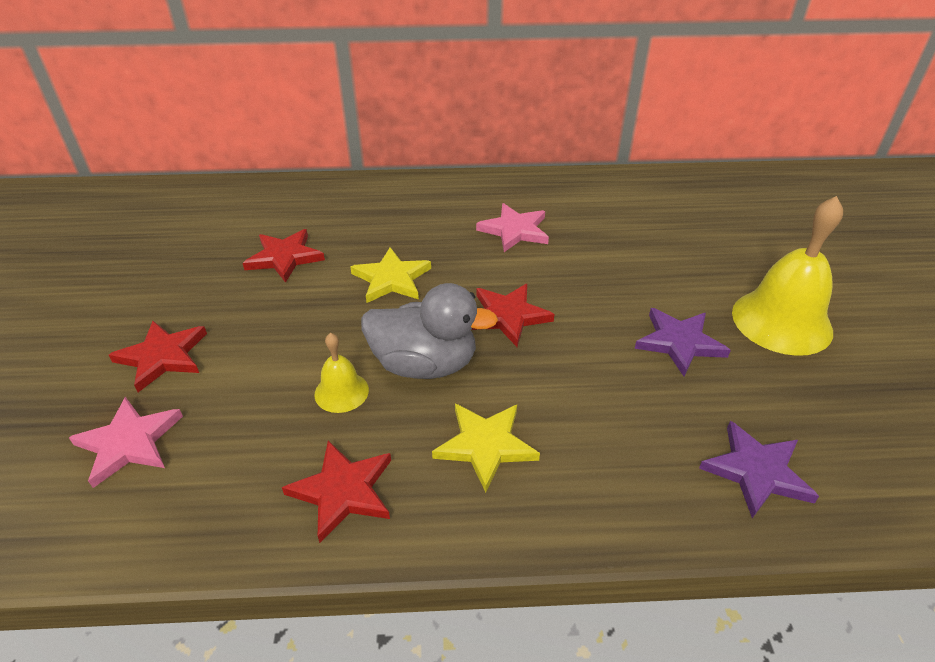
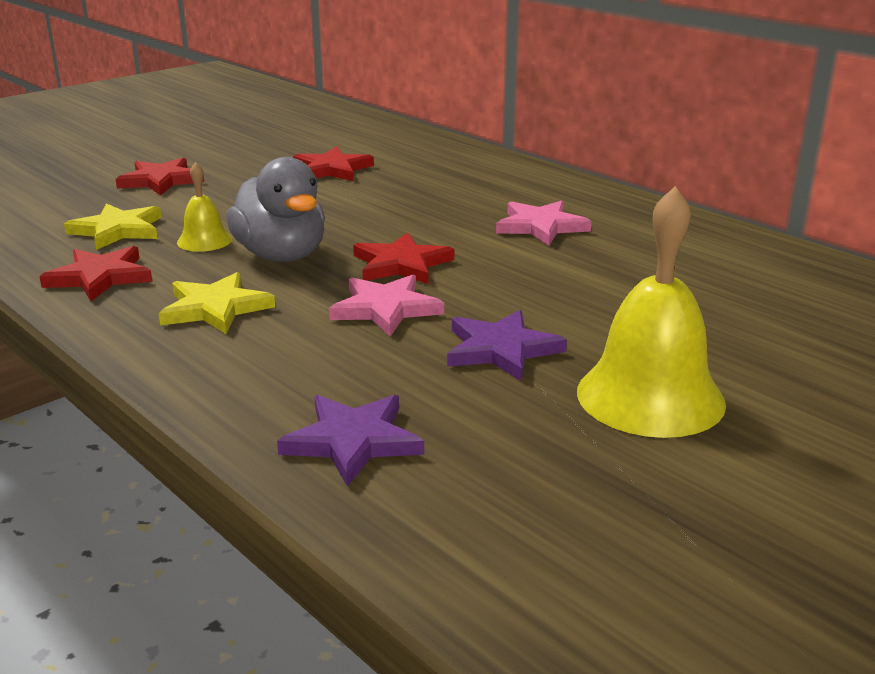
camera: 50 degrees right, 15 degrees down
pink star [69,397,183,488] -> pink star moved to [329,275,444,336]
yellow star [350,247,431,303] -> yellow star moved to [64,203,162,250]

